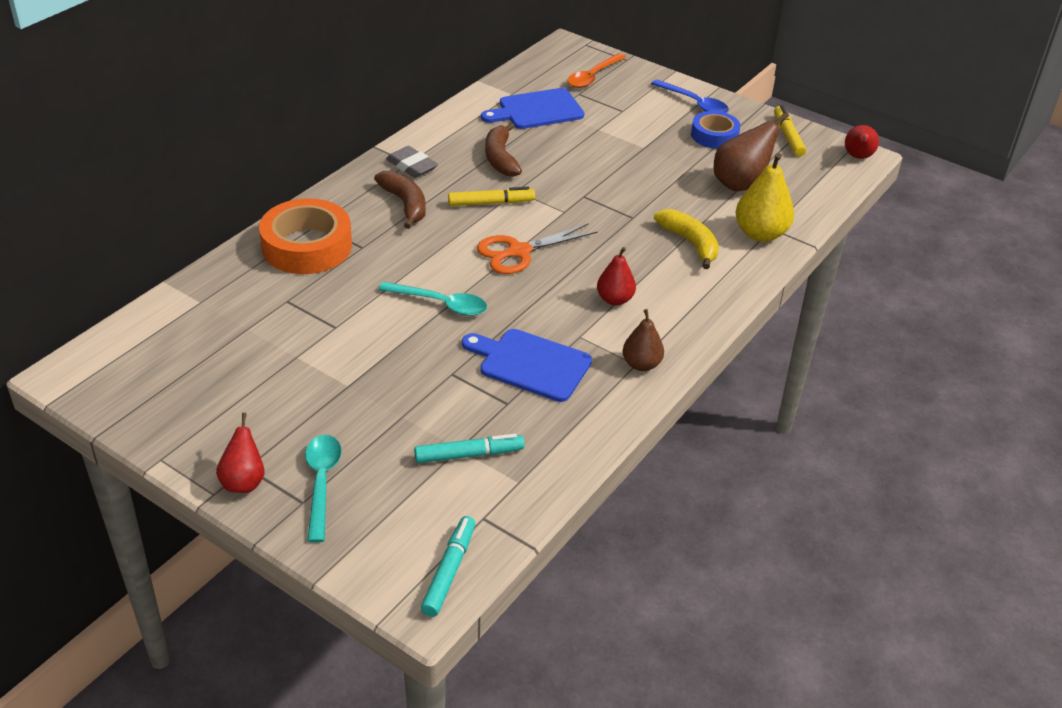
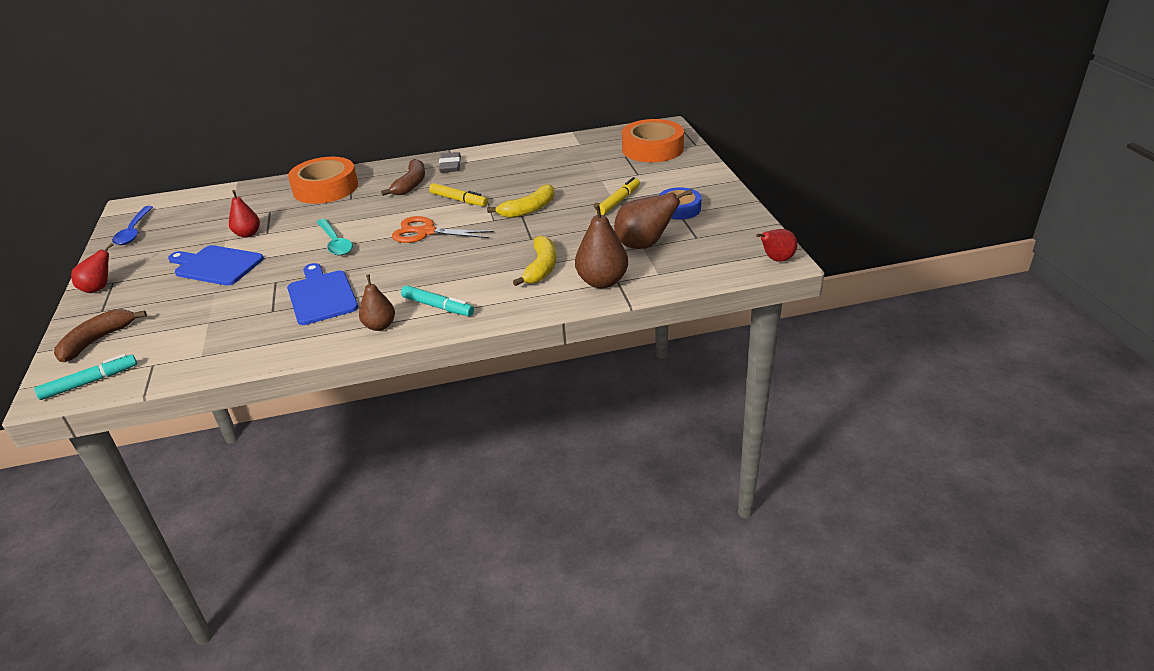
camera: 45 degrees right, 5 degrees down
turquoise spoon [305,435,342,543] -> none
turquoise marker [414,434,525,463] -> turquoise marker moved to [401,285,474,316]
blue cutting board [481,88,584,129] -> blue cutting board moved to [168,245,264,285]
brown banana [485,123,522,177] -> brown banana moved to [54,309,147,362]
orange spoon [568,53,626,88] -> orange tape [622,119,684,162]
red pear [597,247,636,306] -> red pear moved to [229,190,260,238]
blue spoon [651,79,729,113] -> blue spoon moved to [112,206,153,245]
yellow pear [736,153,794,242] -> brown pear [575,202,628,288]
yellow marker [774,105,806,157] -> yellow marker moved to [596,177,640,215]
none -> yellow banana [487,184,554,218]

